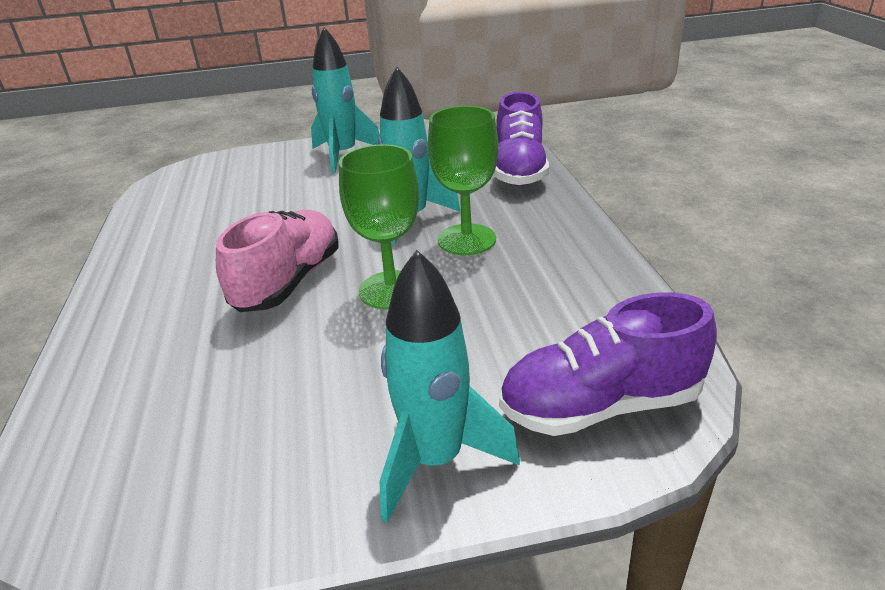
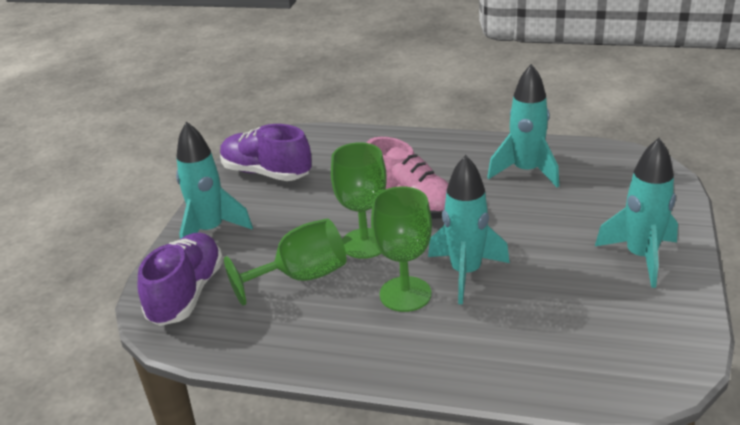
camera: 115 degrees right, 0 degrees up
purple shoe [493,92,549,186] -> purple shoe moved to [220,124,312,181]
none -> green goblet [224,219,346,306]
none -> turquoise rocket [487,64,559,188]

